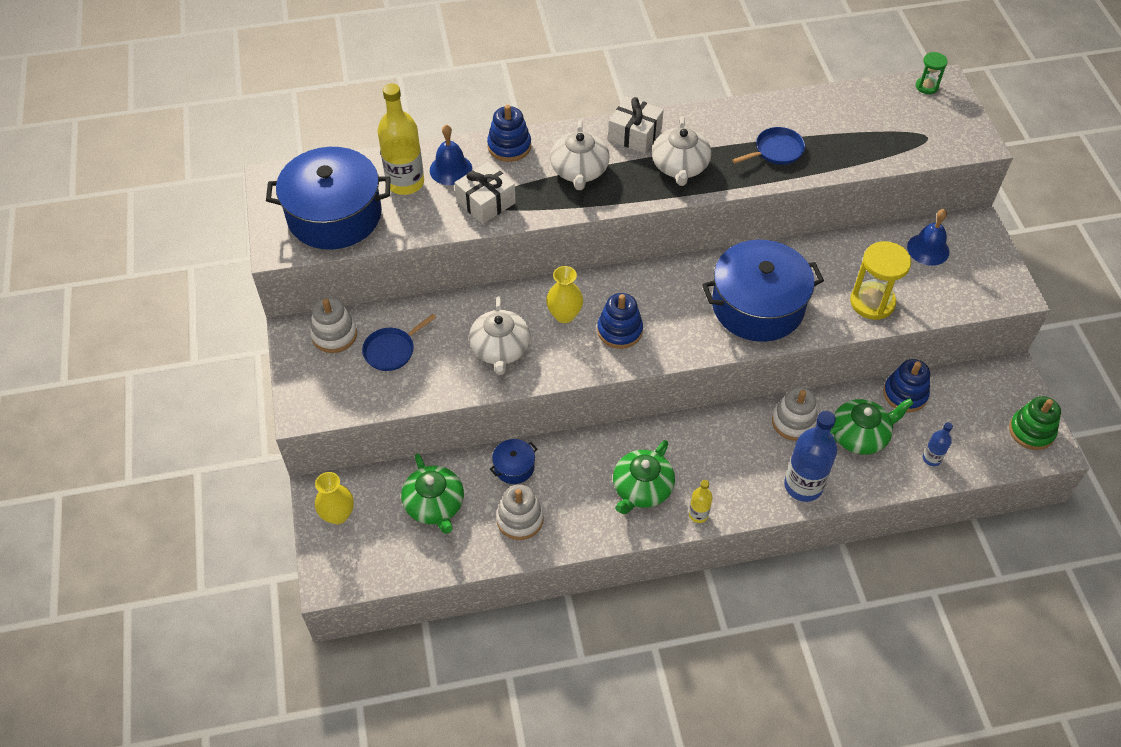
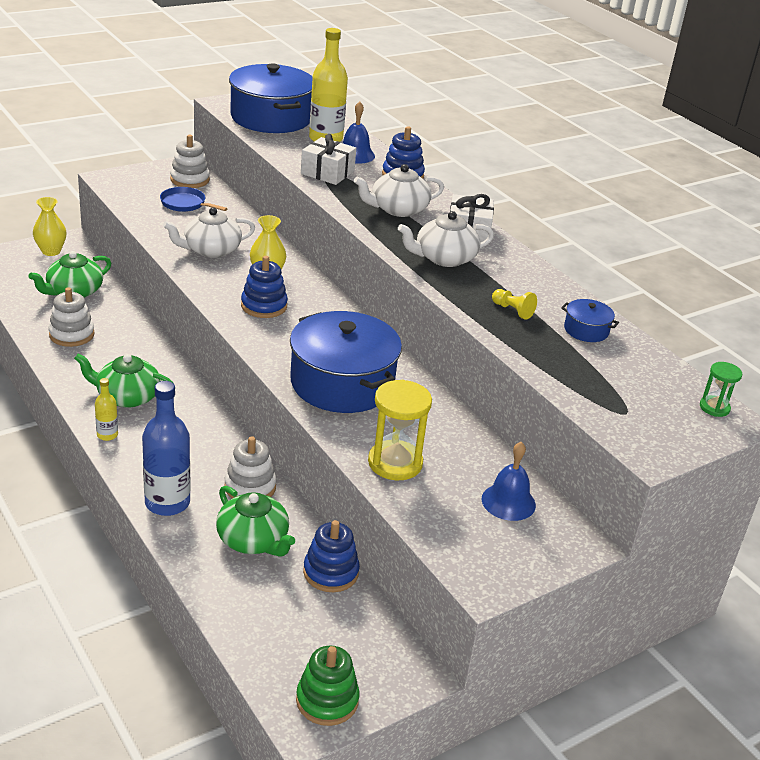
camera: 65 degrees right, 20 degrees down
blue pot [490,439,537,484] -> blue pot moved to [561,299,619,342]
blue pan [732,127,805,165] -> yellow pawn [492,289,537,320]
blue bottle [923,422,953,466] -> none

